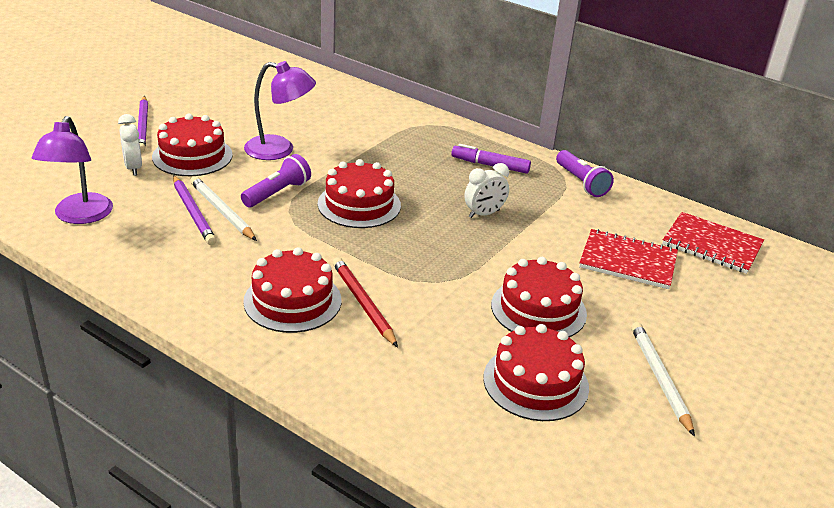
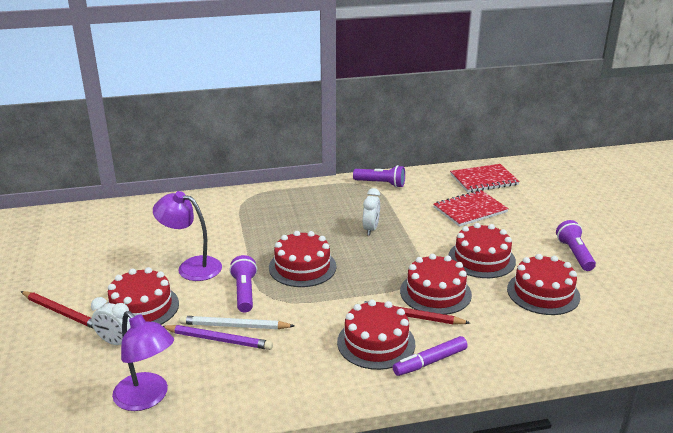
camera: 45 degrees left, 5 degrees down
purple pencil [138,96,148,153] -> red pencil [20,291,94,329]
purple lamp [244,61,316,160] -> purple lamp turned 120 degrees counterclockwise [153,191,222,281]
purple marker [451,144,531,174] -> purple marker moved to [393,336,468,376]
white pencil [631,322,695,437] -> purple flashlight [556,220,596,271]
none -> red cake [400,254,472,315]

